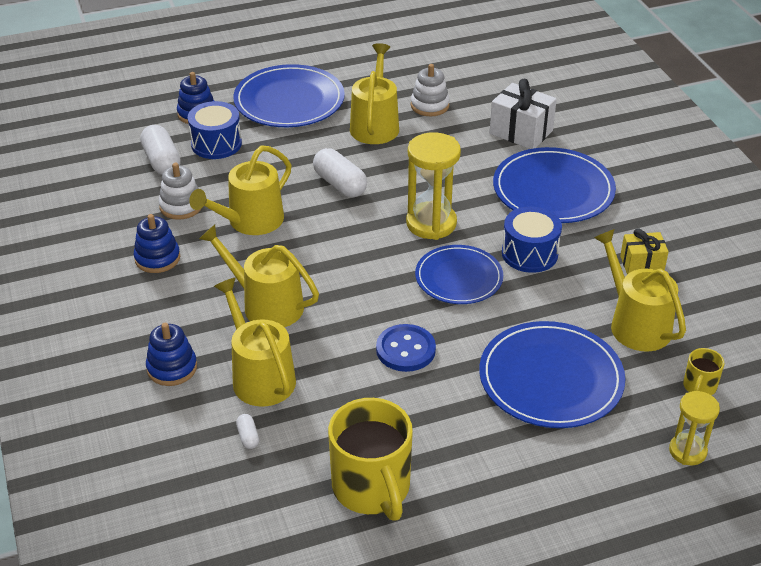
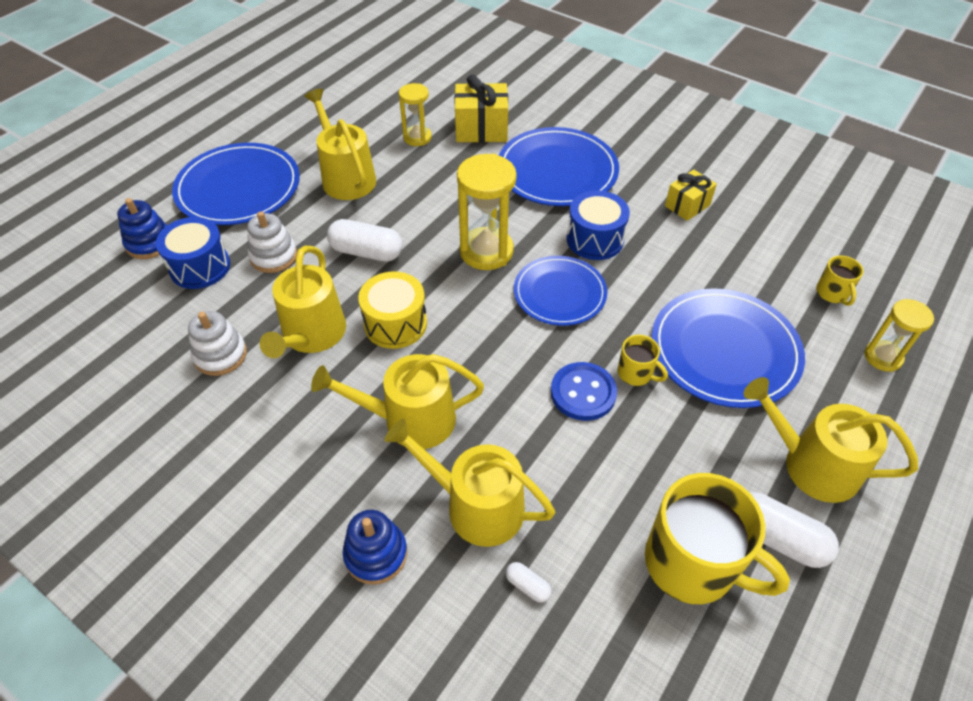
camera: 35 degrees left, 10 degrees up
blue stacking toy [134,214,180,273] -> none
white capsule [140,125,181,175] -> white capsule moved to [750,492,839,568]
white stacking toy [411,64,450,116] -> white stacking toy moved to [247,211,297,273]
white gift [490,79,557,149] -> yellow gift [454,74,508,143]
yellow watering can [594,229,686,351] -> yellow watering can moved to [743,377,918,503]
none -> yellow drum [358,272,427,349]
none -> yellow hourglass [399,83,432,146]
none -> yellow mug [618,335,668,386]

